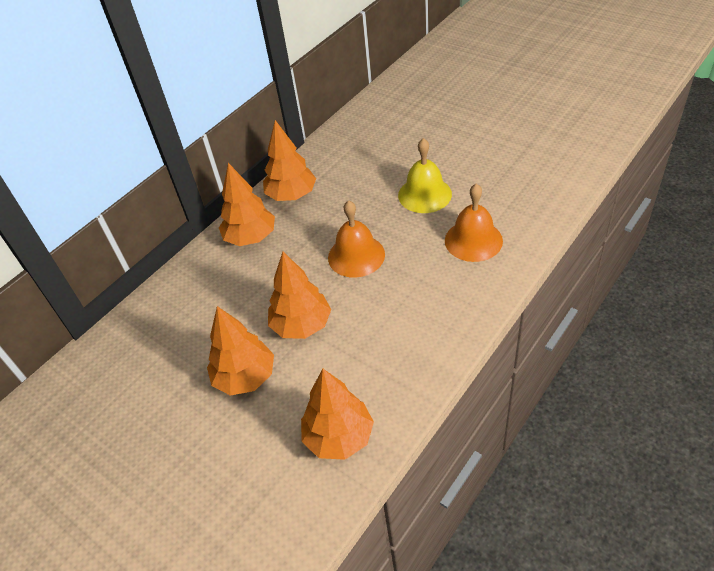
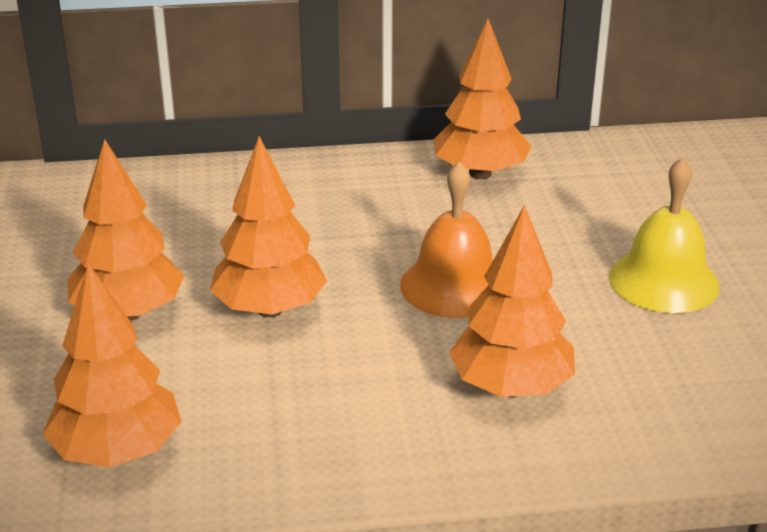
camera: 40 degrees right, 15 degrees down
orange tree [219,163,275,246] -> orange tree moved to [449,205,575,397]
orange bell [445,184,503,262] -> none

